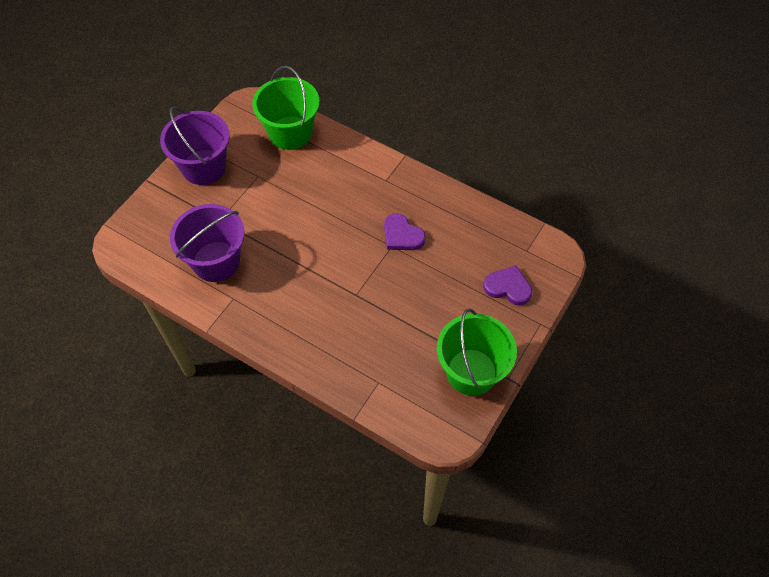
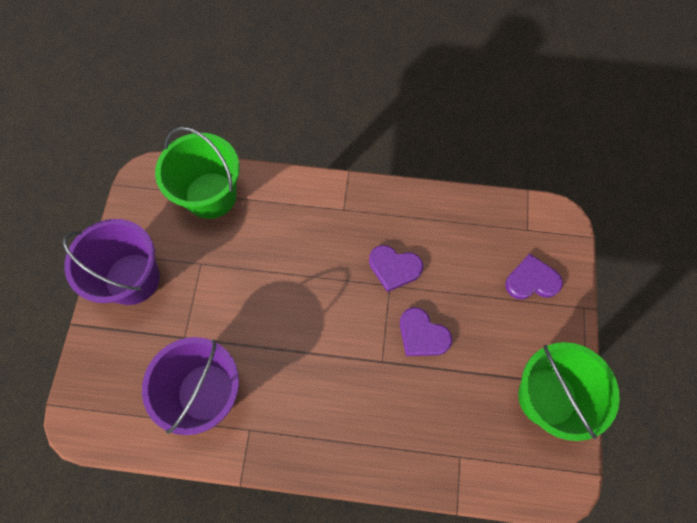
camera: 25 degrees left, 10 degrees up
none -> purple heart [400,307,452,356]

